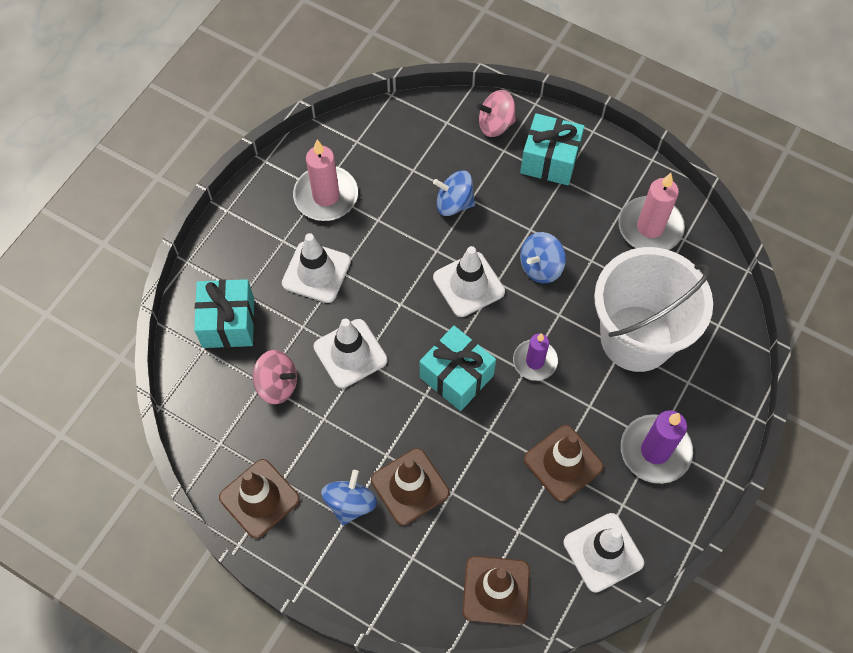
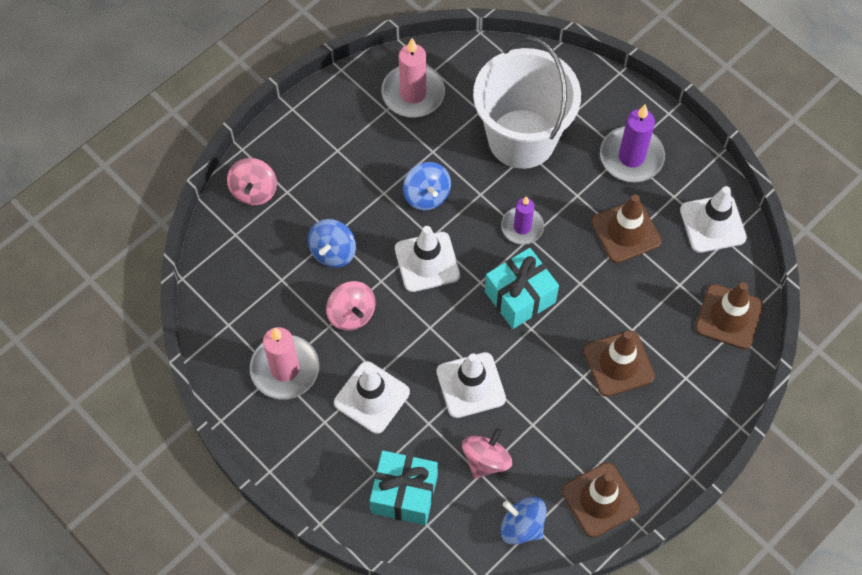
camera: 75 degrees left, 0 degrees up
blue spinning top [321,470,377,525] -> blue spinning top moved to [500,497,546,545]
turquoise gift [520,113,584,185] -> none
none -> pink spinning top [326,281,376,331]

